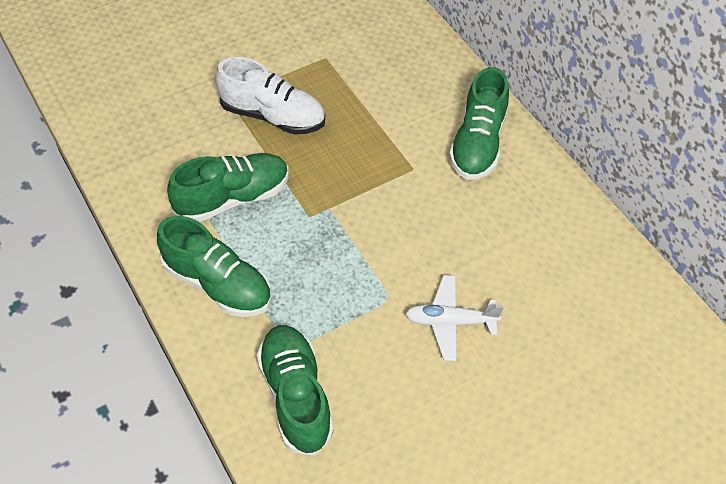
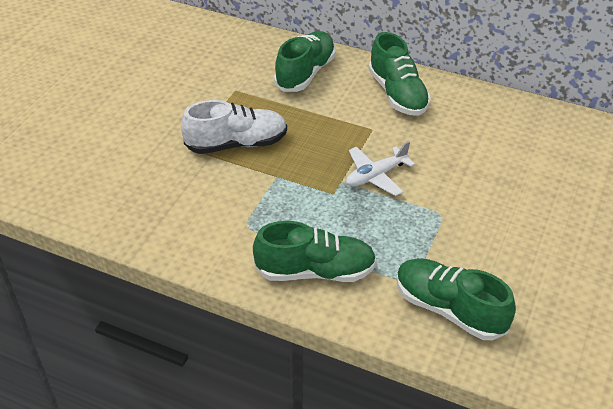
camera: 35 degrees left, 10 degrees down
green shoe [167,153,289,222] -> green shoe moved to [274,31,336,92]
white plane [406,275,504,361] -> white plane moved to [346,141,415,196]

